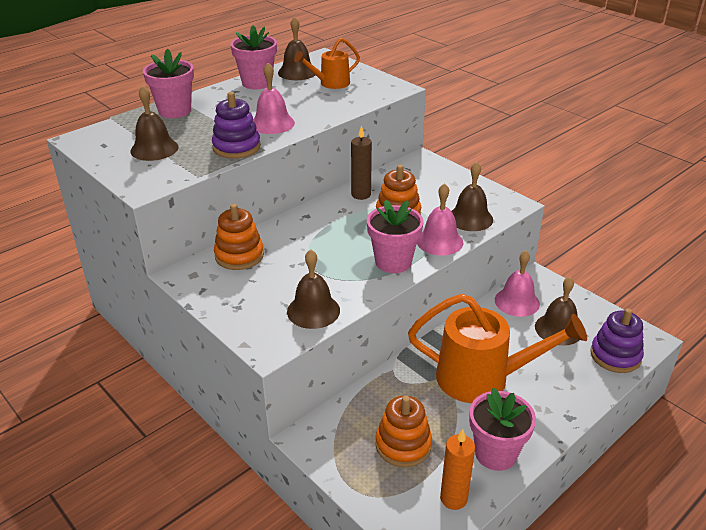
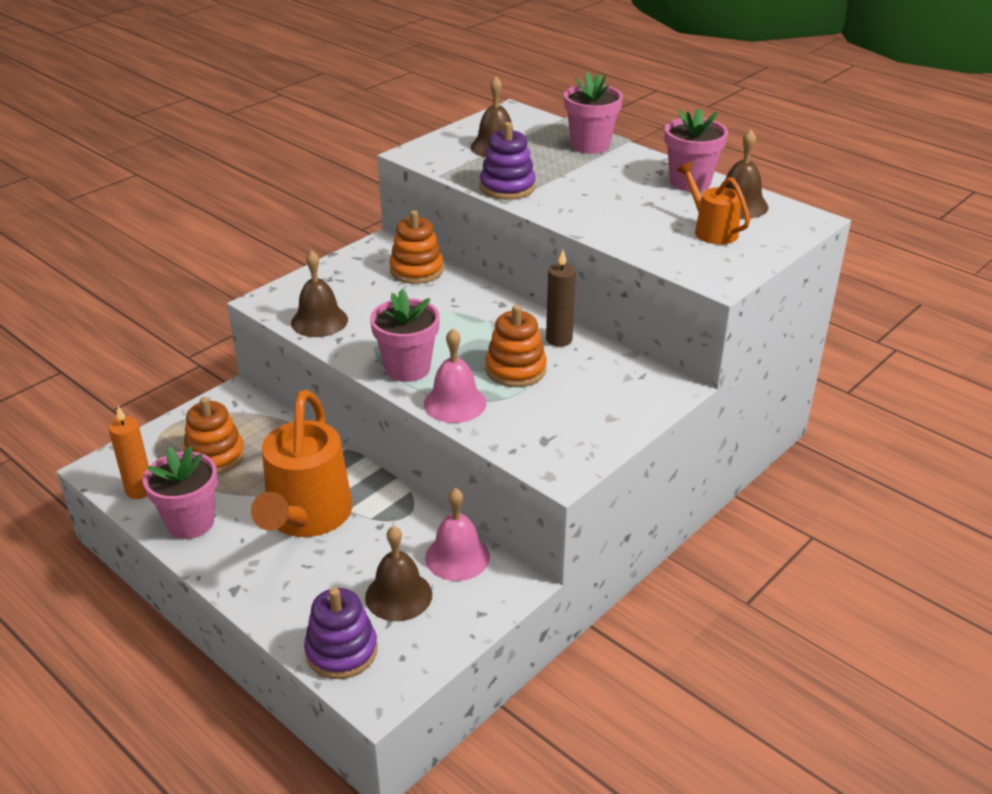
camera: 85 degrees right, 0 degrees up
pink bell [253,63,295,134] -> none
brown bell [451,162,493,231] -> none

